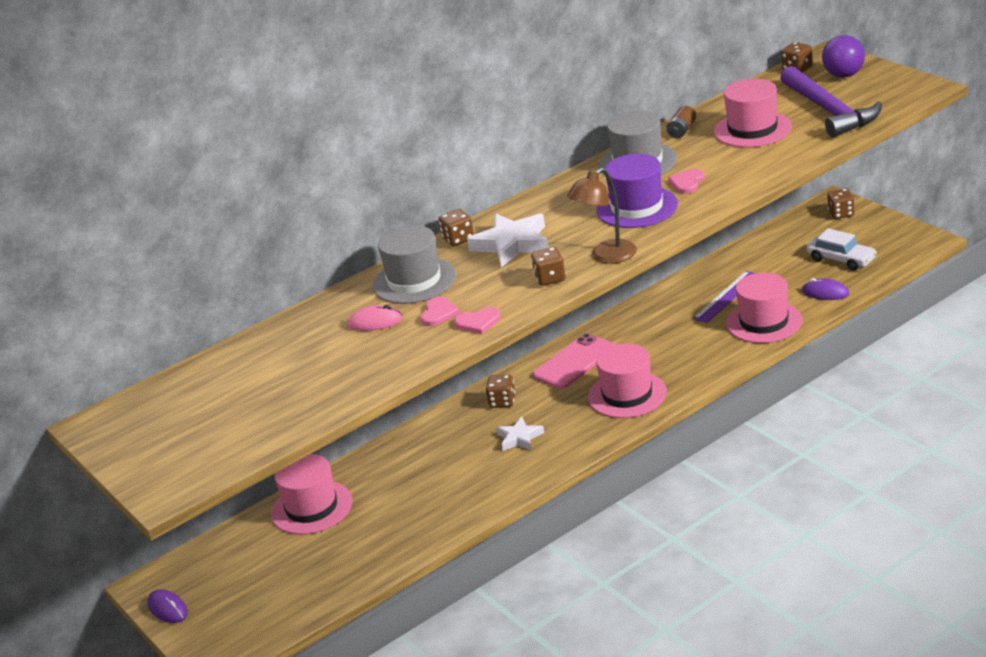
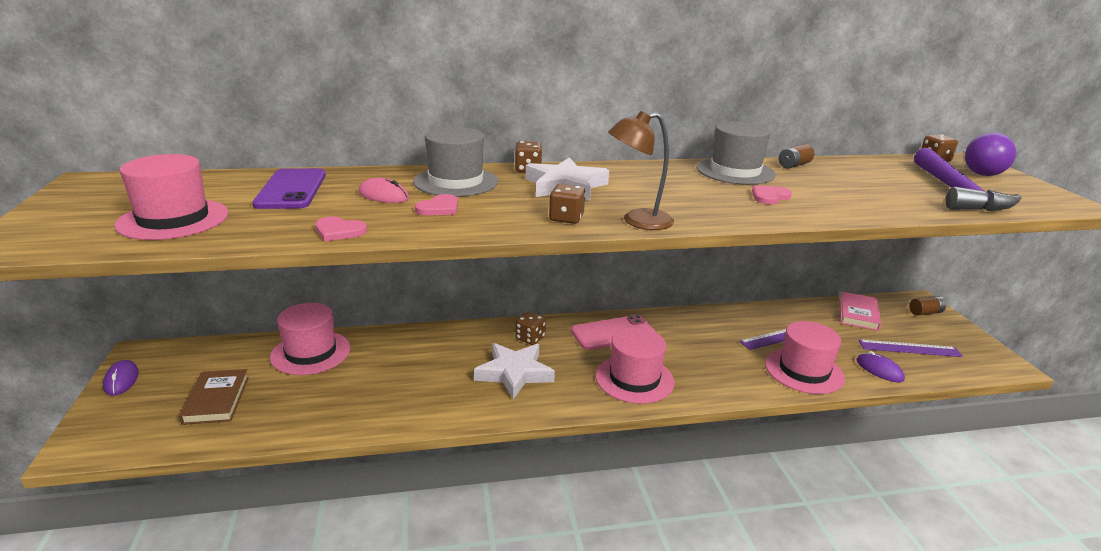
camera: 20 degrees right, 5 degrees down
pink heart [455,307,501,334] -> pink heart moved to [315,216,367,241]
white star [496,417,544,451] -> white star [474,343,555,399], size x1.67
purple hat [596,154,678,228] -> none
pink hat [714,79,792,147] -> pink hat moved to [114,154,228,240]
white car [807,228,877,271] -> purple ruler [859,339,963,357]
brown dice [827,188,855,219] -> brown battery [909,296,946,316]
none -> brown book [179,369,249,425]
none -> purple phone [252,168,326,209]
none -> pink book [839,292,881,331]

